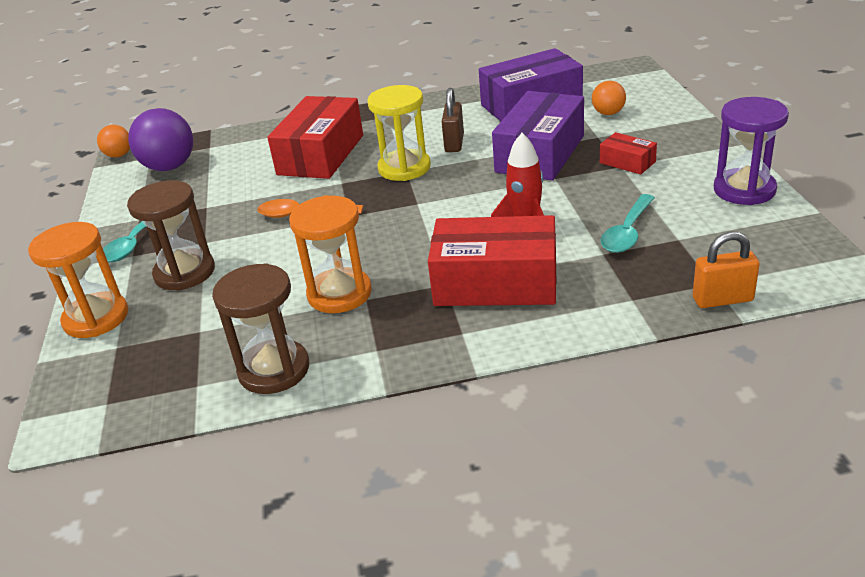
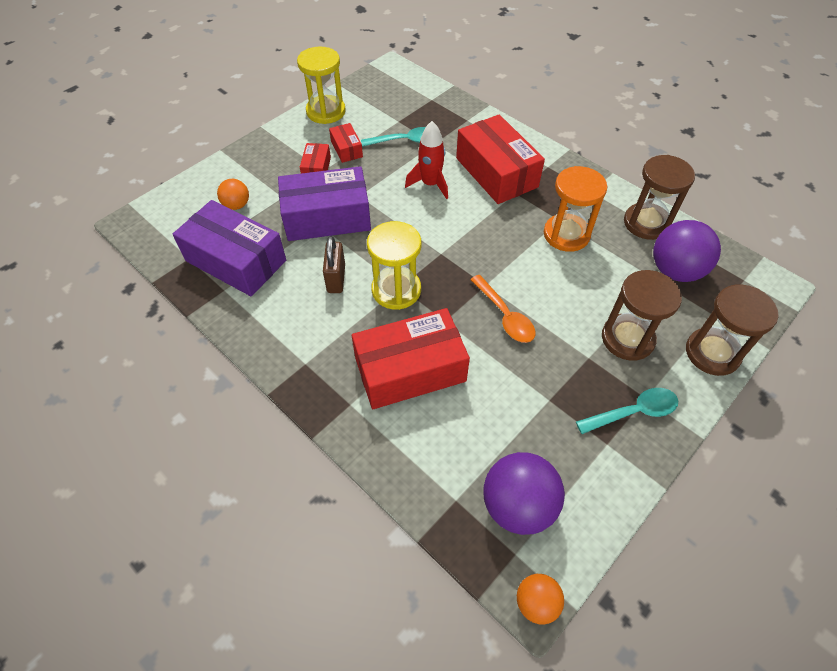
camera: 130 degrees left, 20 degrees up
orange hourglass [28,222,128,338] -> brown hourglass [686,284,778,376]
brown padlock [442,88,464,152] -> brown padlock turned 60 degrees counterclockwise [323,236,345,293]
orange padlock [693,232,760,308] -> none
purple hourglass [714,97,789,205] -> yellow hourglass [297,46,346,124]
none -> red box [329,123,363,163]
none -> purple ball [653,220,721,282]

